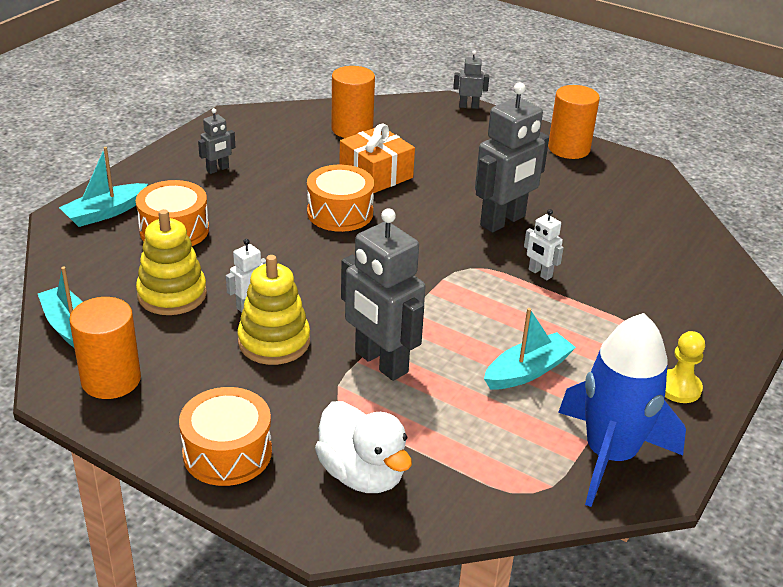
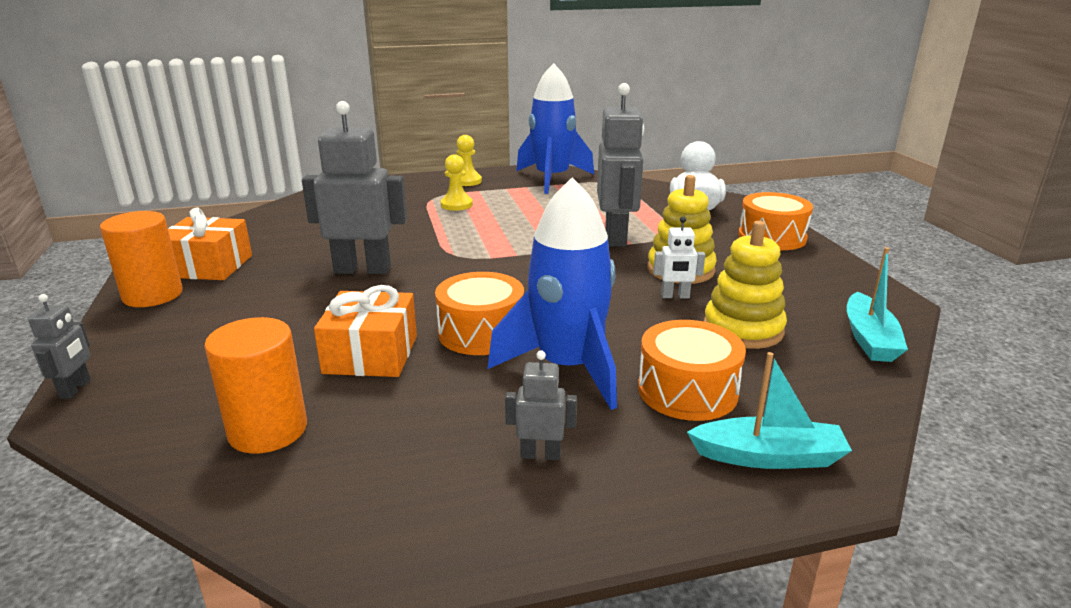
camera: 135 degrees left, 10 degrees down
orange cylinder [69,297,141,399] -> none
grey robot [453,50,489,109] -> grey robot turned 135 degrees counterclockwise [28,294,91,399]
turquoise boat [484,308,576,389] -> none
white robot [524,209,564,280] -> none
none -> orange gift [168,207,252,280]
none -> yellow pawn [441,154,473,211]
none -> blue rocket [488,177,617,410]

